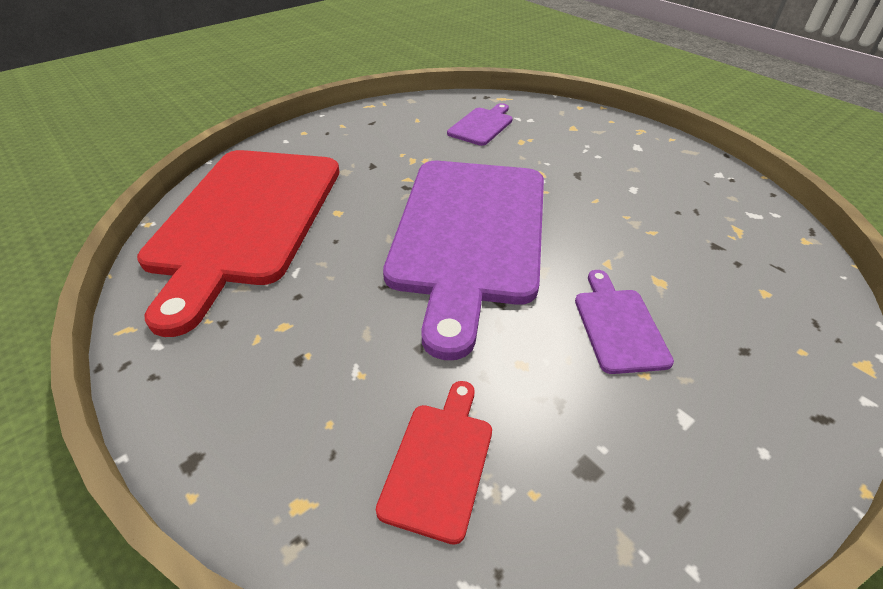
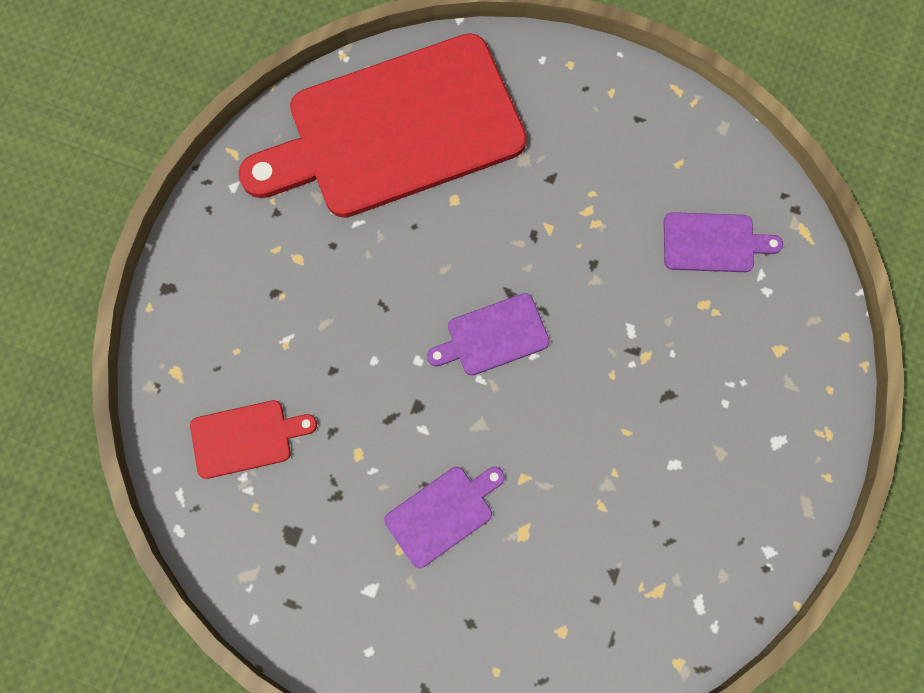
camera: 60 degrees right, 30 degrees up
purple cutting board [383,161,544,360] -> purple cutting board [427,293,550,376], size x0.41

